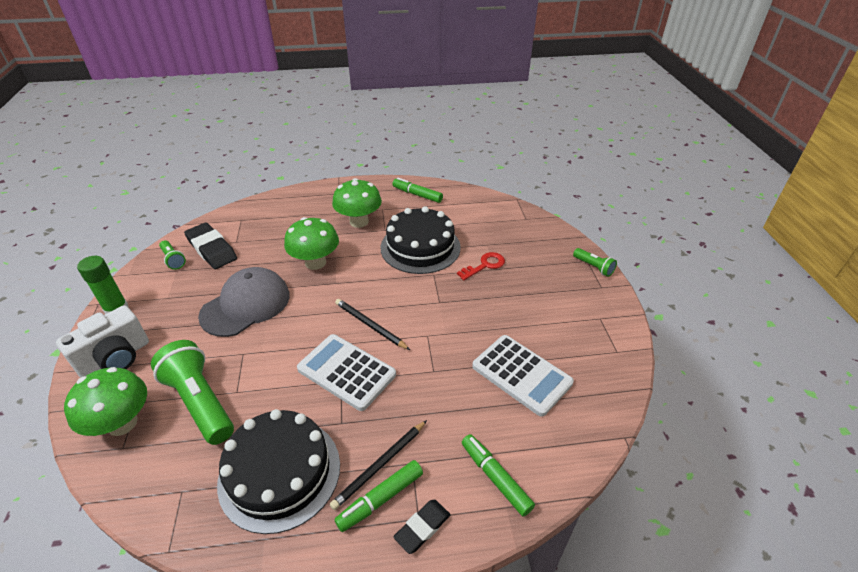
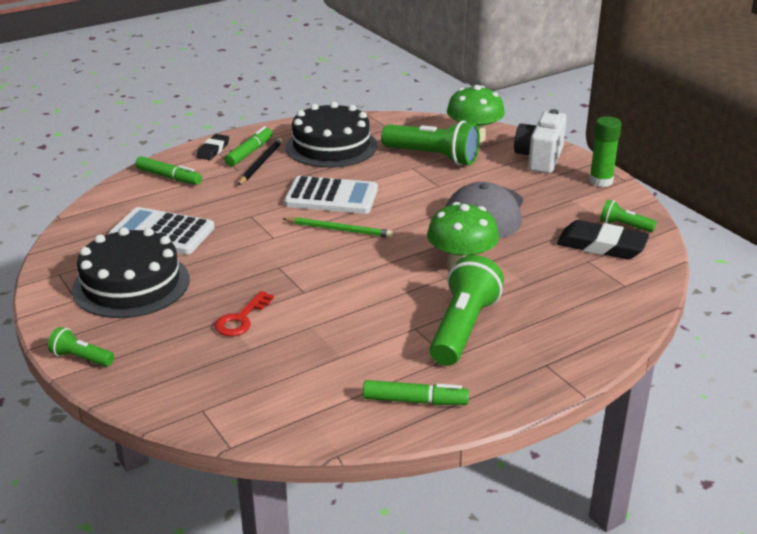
camera: 155 degrees right, 10 degrees down
green mushroom [332,178,382,228] -> green flashlight [429,255,504,366]
black pencil [335,299,410,350] -> green pencil [283,217,393,238]
black cake [381,206,461,274] -> black cake moved to [72,227,190,318]

